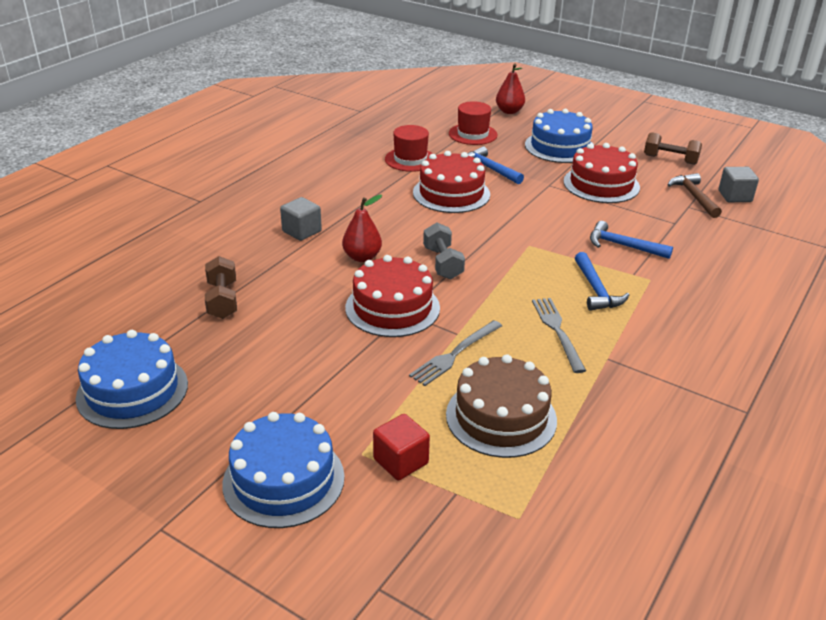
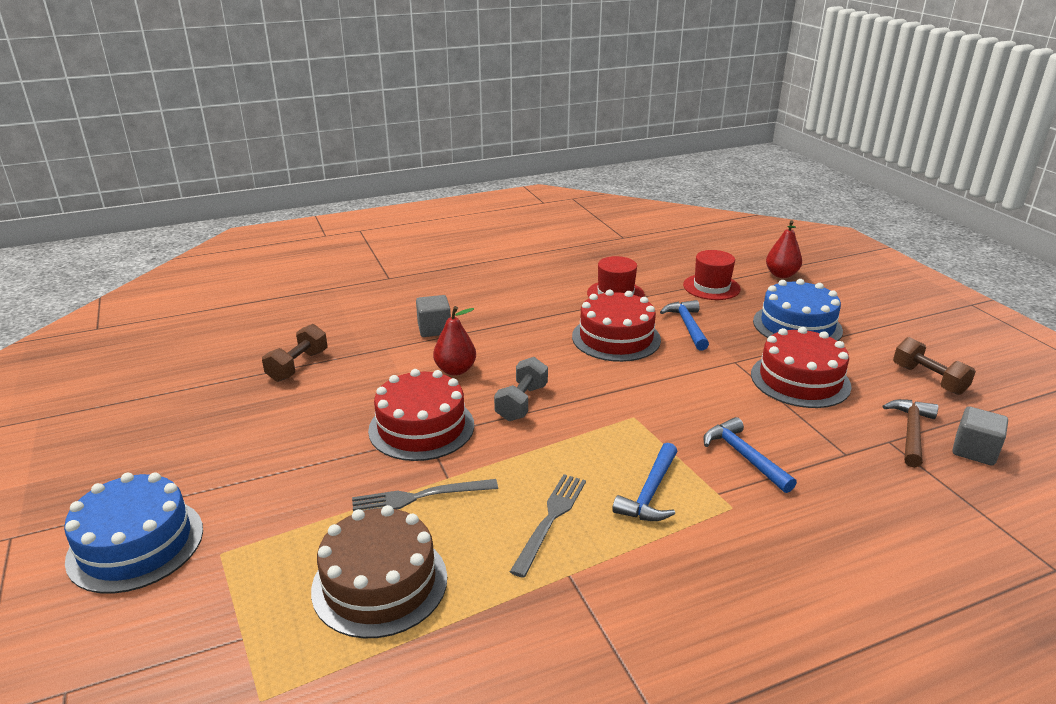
camera: 35 degrees right, 5 degrees down
blue cake [76,330,188,429] -> none
red cube [373,414,430,481] -> none

